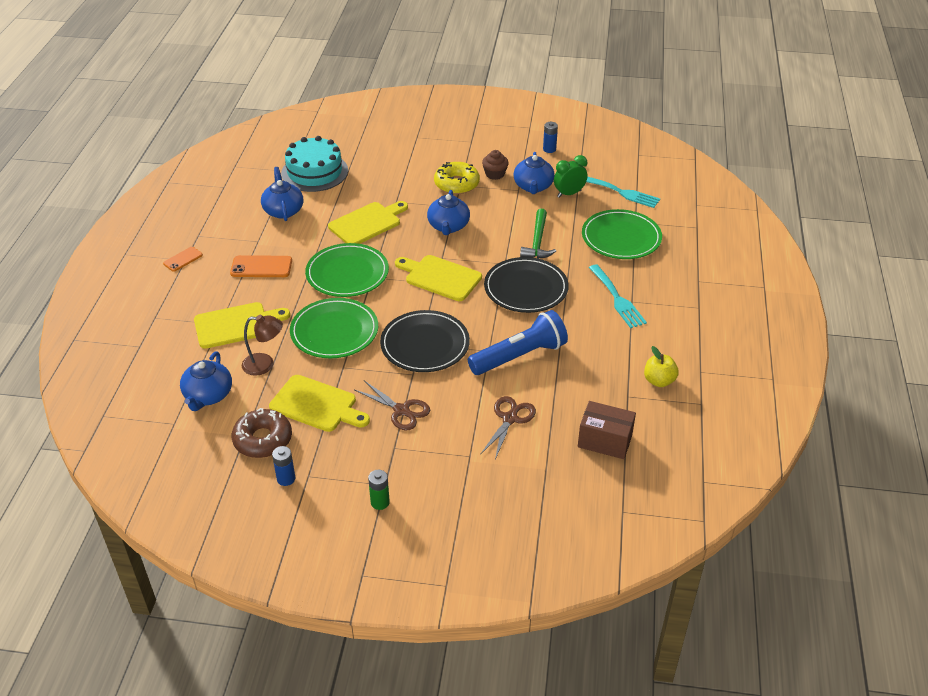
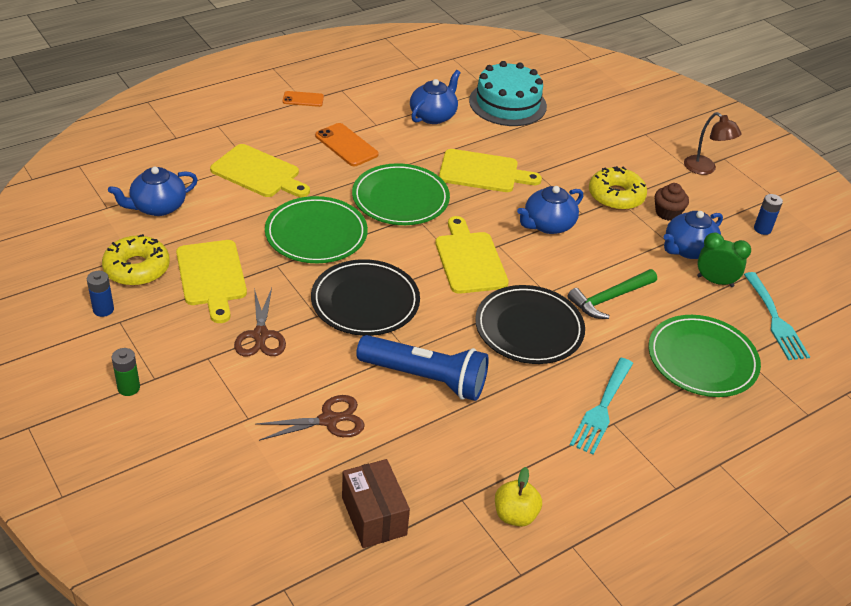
camera: 45 degrees right, 0 degrees up
brown donut [232,408,292,458] -> yellow donut [102,234,170,286]
brown lamp [242,315,283,376] -> brown lamp moved to [684,112,742,175]

